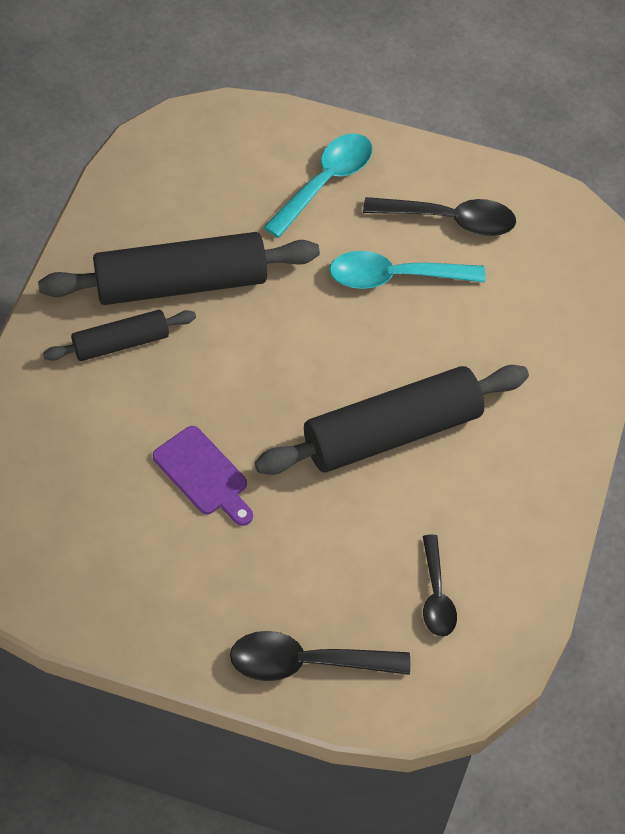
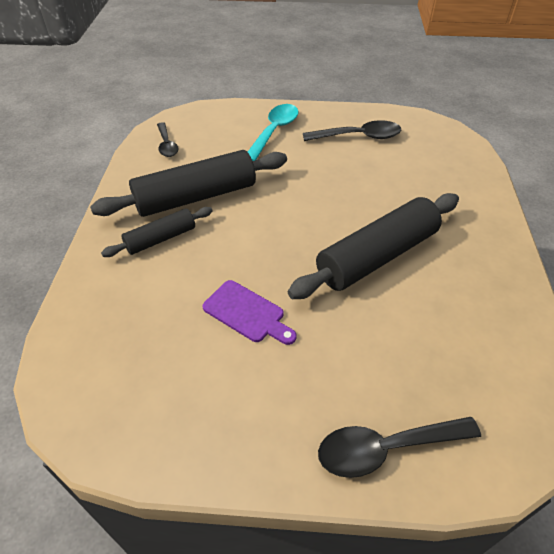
camera: 10 degrees left, 10 degrees down
turquoise spoon [329,251,485,289] -> none
black spoon [423,534,457,637] -> black spoon moved to [157,122,178,157]

